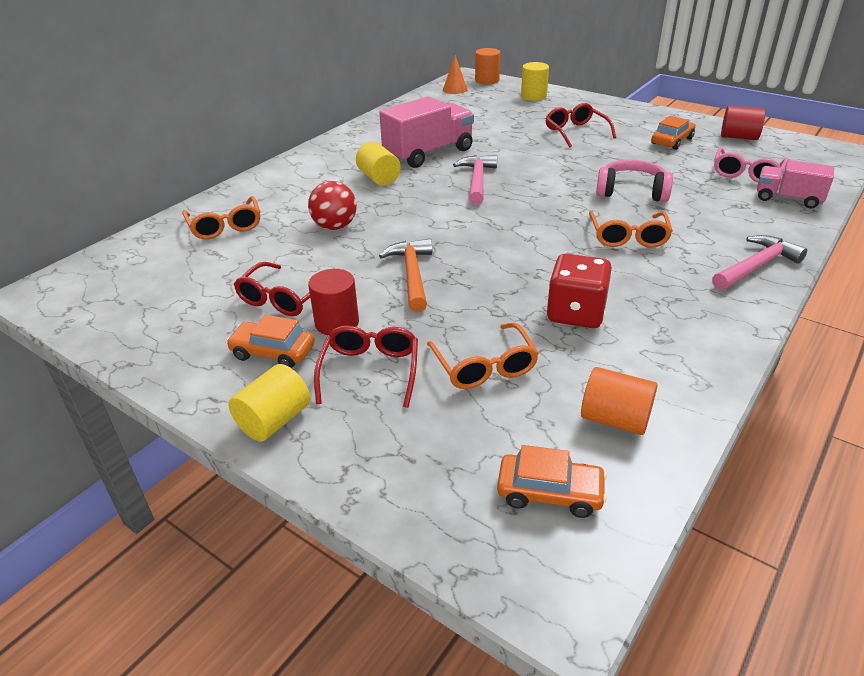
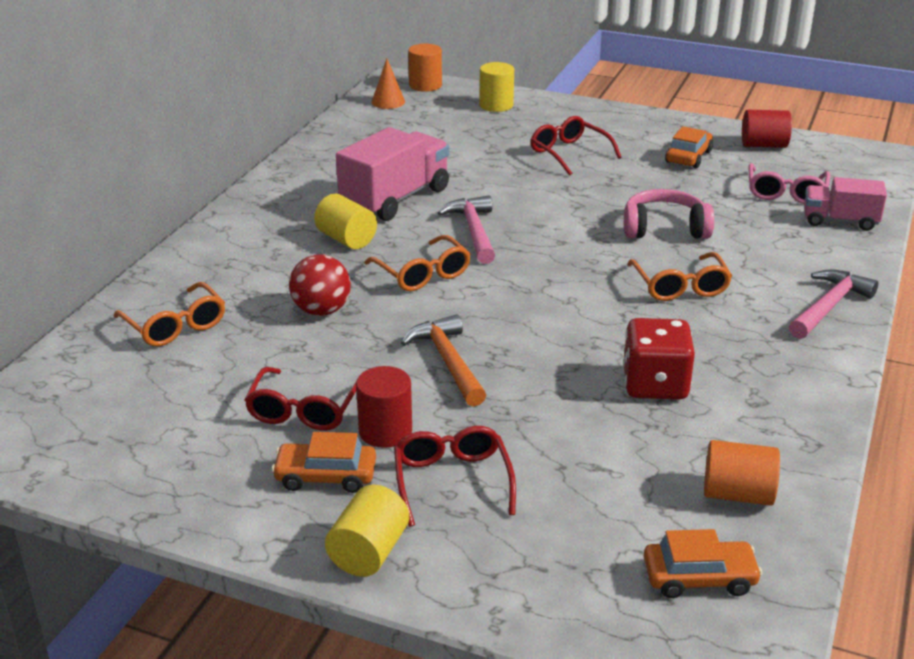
camera: 15 degrees left, 5 degrees down
orange glasses [427,323,539,389] -> orange glasses moved to [365,235,471,291]

